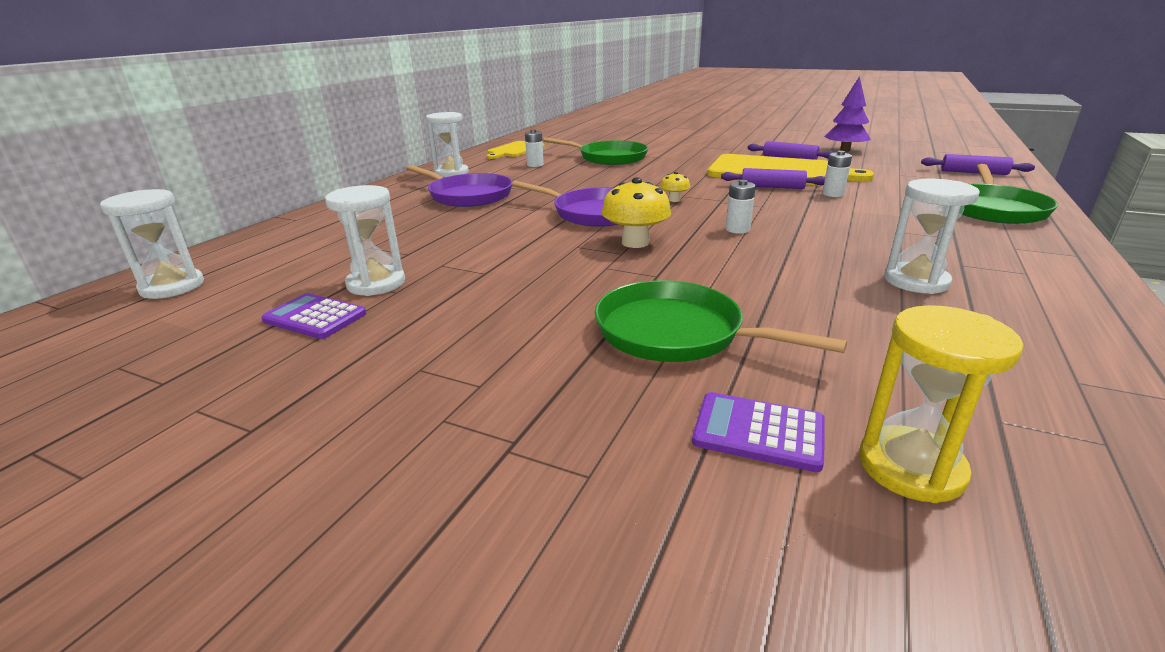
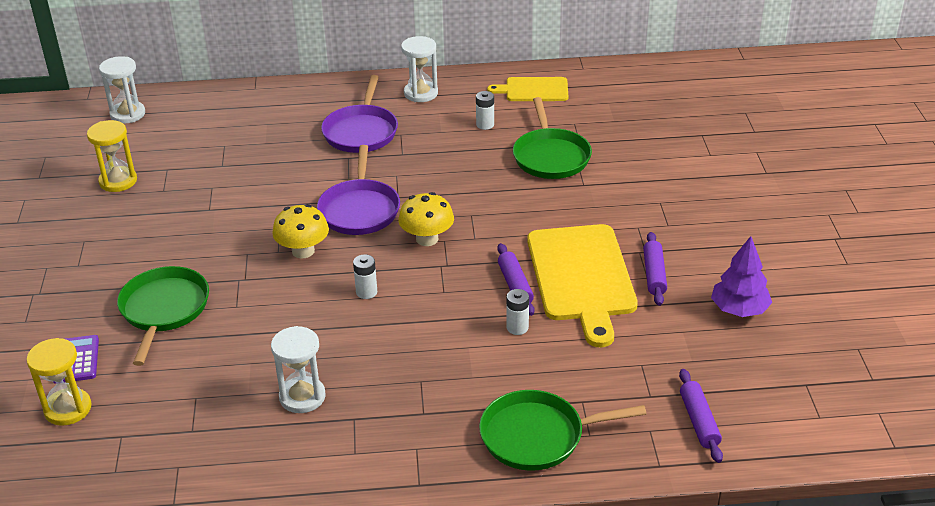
camera: 60 degrees right, 10 degrees up
purple calculator [261,293,366,339] -> yellow hourglass [87,120,137,192]
white hourglass [325,185,405,296] -> none
yellow mushroom [660,172,690,202] -> yellow mushroom [398,192,454,246], size x1.90

